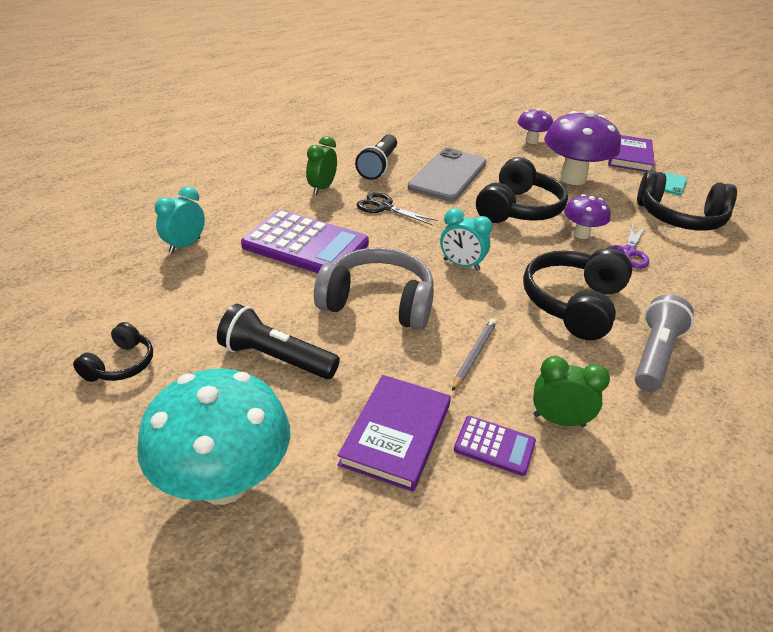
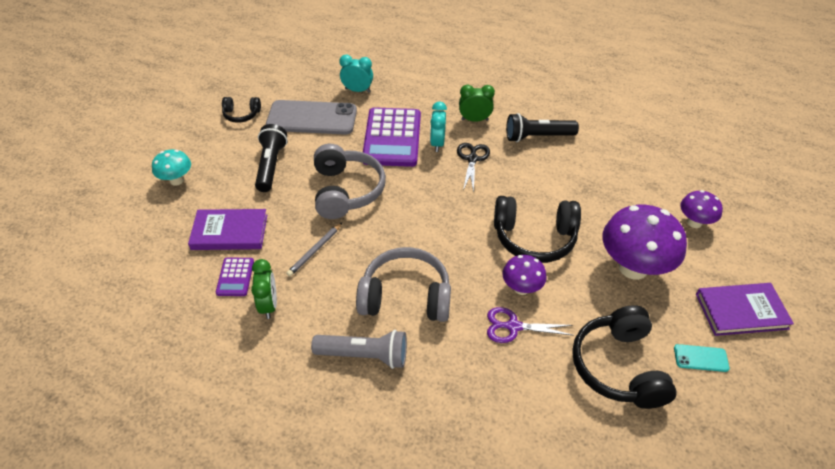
camera: 70 degrees right, 10 degrees up
turquoise mushroom [137,369,290,505] -> turquoise mushroom [152,149,191,186], size x0.53
grey phone [408,148,486,201] -> grey phone moved to [266,100,357,135]
turquoise clock [440,208,492,271] -> turquoise clock moved to [430,102,447,152]
grey pencil [452,319,497,391] -> grey pencil turned 120 degrees clockwise [286,223,342,276]
black headphones [523,248,632,340] -> grey headphones [356,247,451,322]

